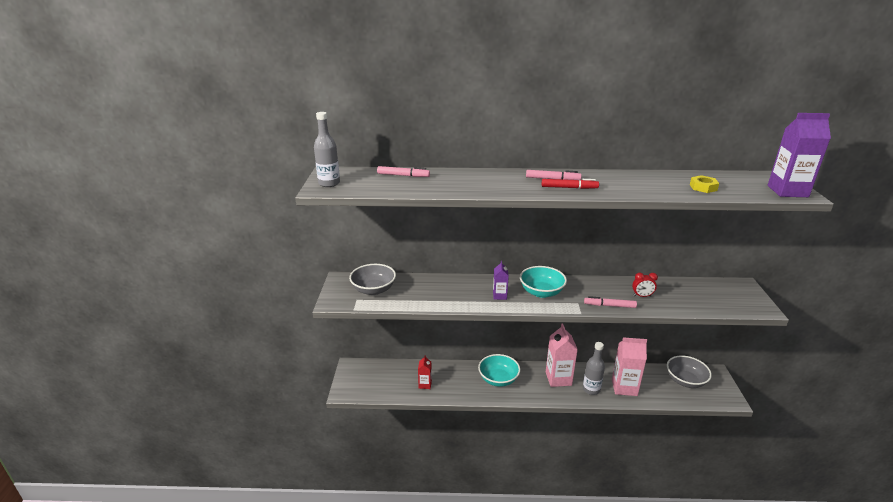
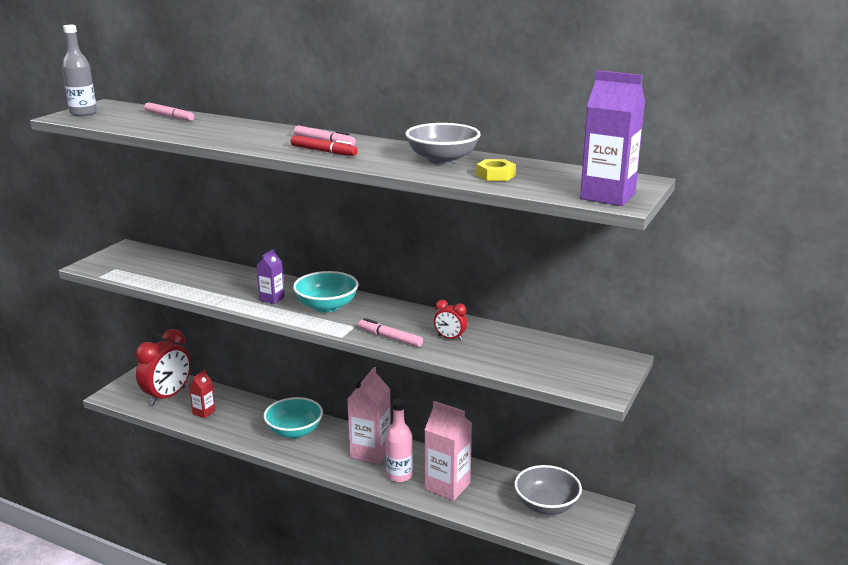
camera: 25 degrees right, 5 degrees down
grey bowl [349,264,396,295] -> grey bowl moved to [406,123,481,164]
grey bottle [583,342,605,395] -> pink bottle [386,399,413,483]
none -> red clock [135,329,191,406]

